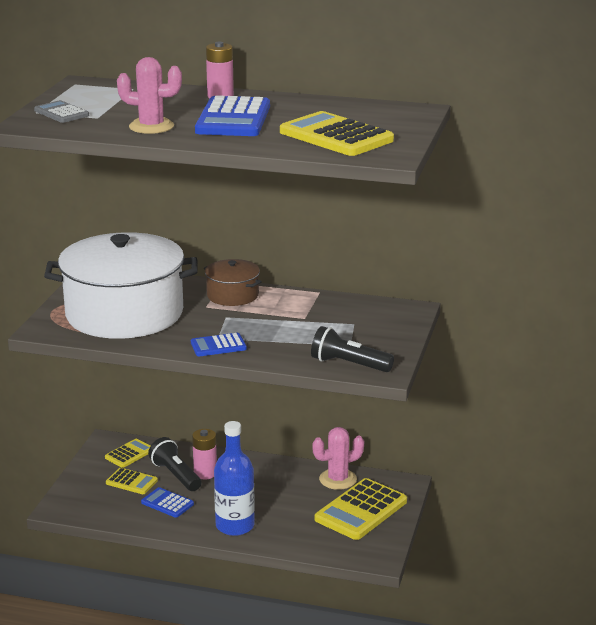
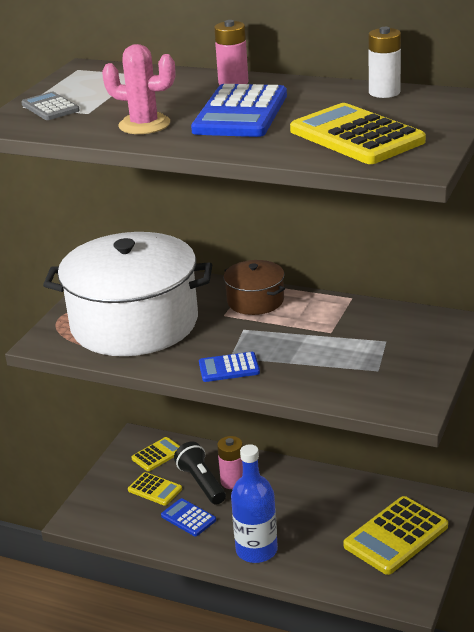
camera: 10 degrees right, 5 degrees up
black flashlight [311,326,394,372] -> none
pink cactus [312,427,364,490] -> none
none -> white battery [368,27,401,98]

